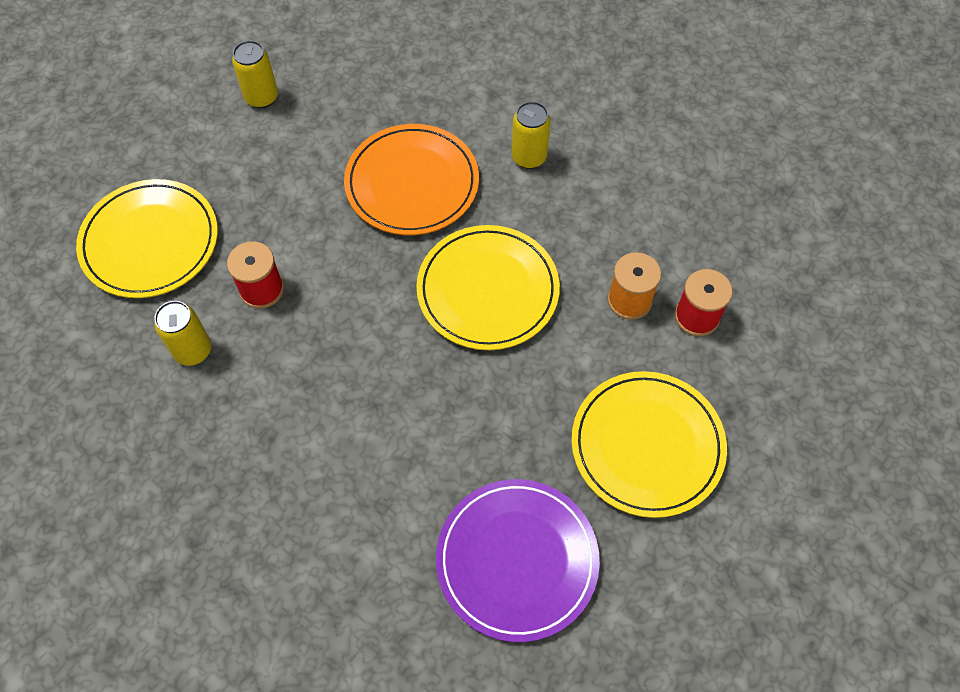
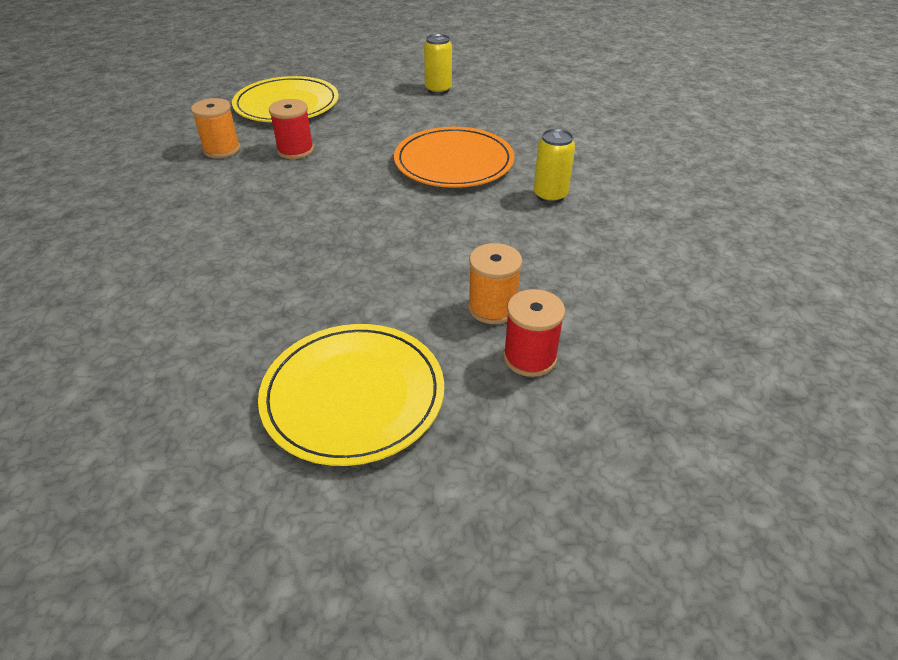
camera: 50 degrees right, 20 degrees down
yellow can [154,301,211,366] -> orange spool [191,98,240,158]
yellow plate [416,225,560,350] -> none
purple plate [436,479,600,642] -> none

